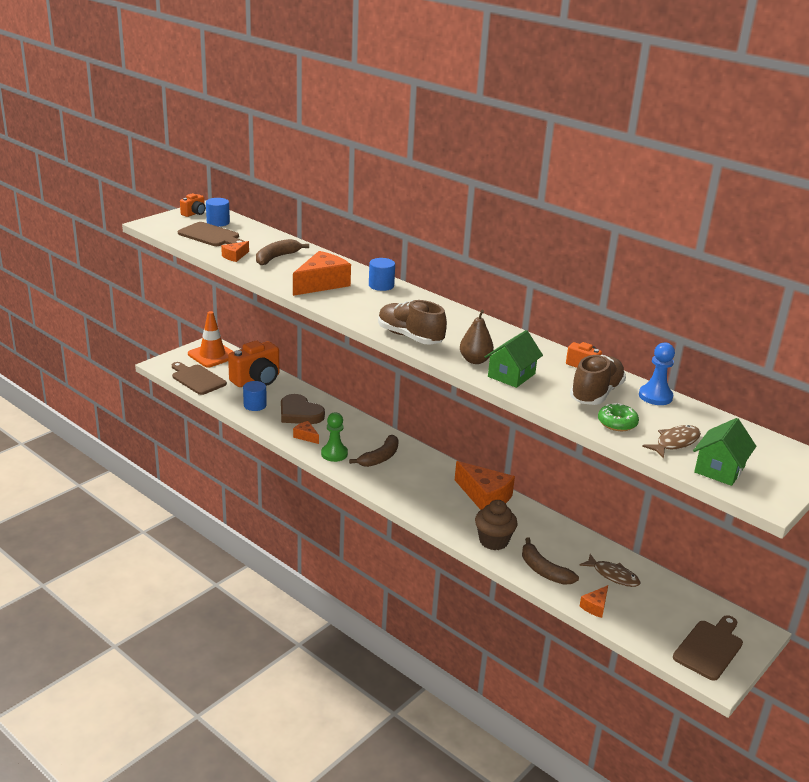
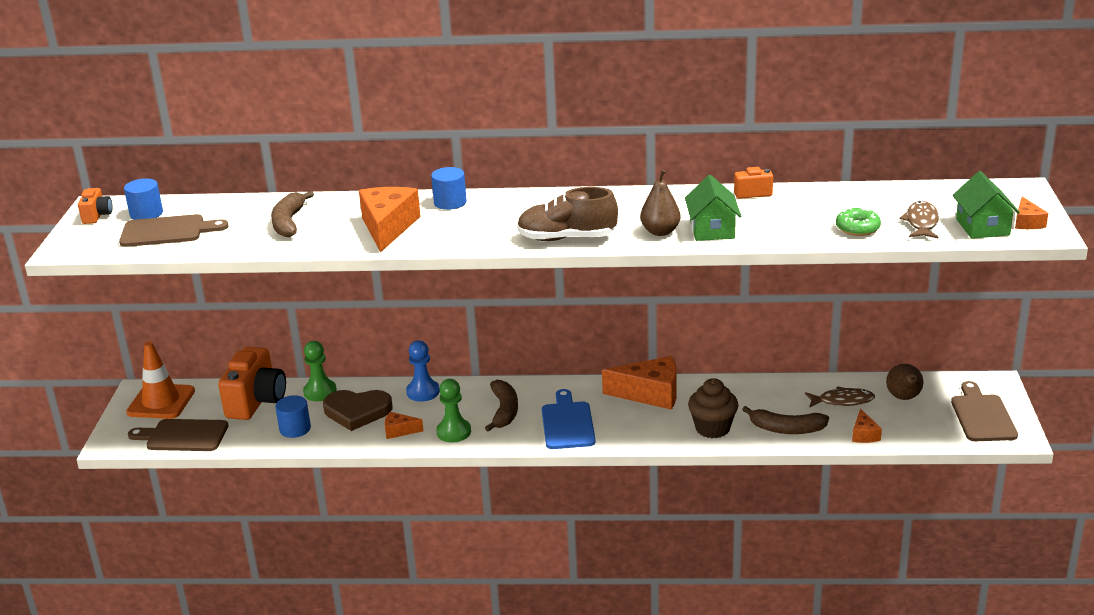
camera: 35 degrees left, 0 degrees up
orange cheese [221,241,249,262] -> orange cheese moved to [1015,197,1048,229]
brown shoe [570,355,626,405] -> none
blue pawn [639,342,675,405] -> blue pawn moved to [406,341,440,402]
none -> green pawn [303,341,337,401]
none -> blue cutting board [542,389,596,449]
none -> brown pear [886,364,923,400]

